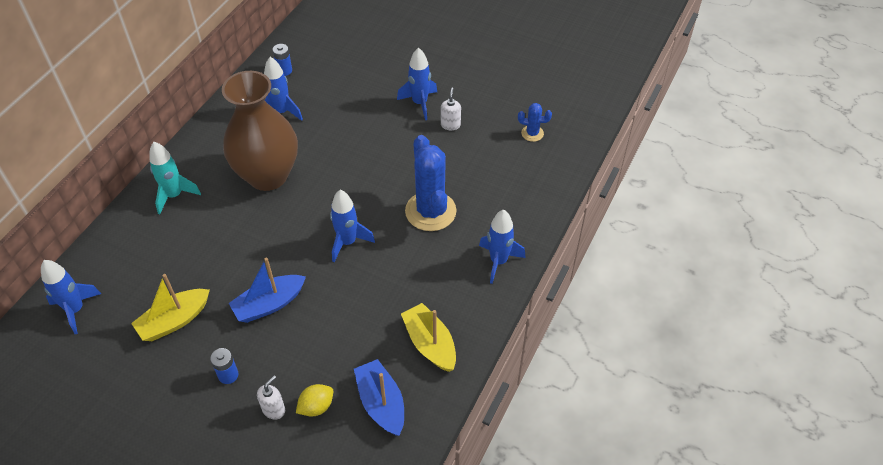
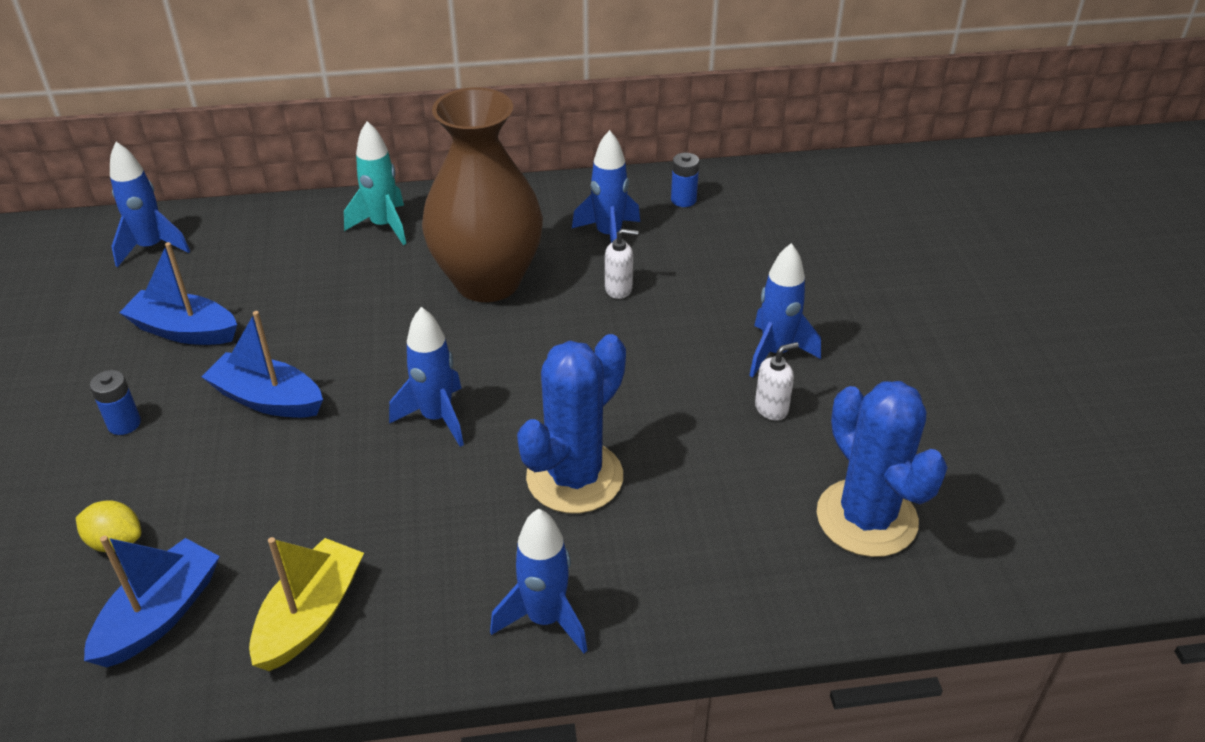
camera: 55 degrees right, 10 degrees down
yellow boat [131,274,210,341] -> blue boat [119,242,237,345]
white soap dispenser [257,375,285,420] -> white soap dispenser moved to [605,229,638,299]
blue cactus [518,103,552,142] -> blue cactus [817,381,948,557], size x2.12

